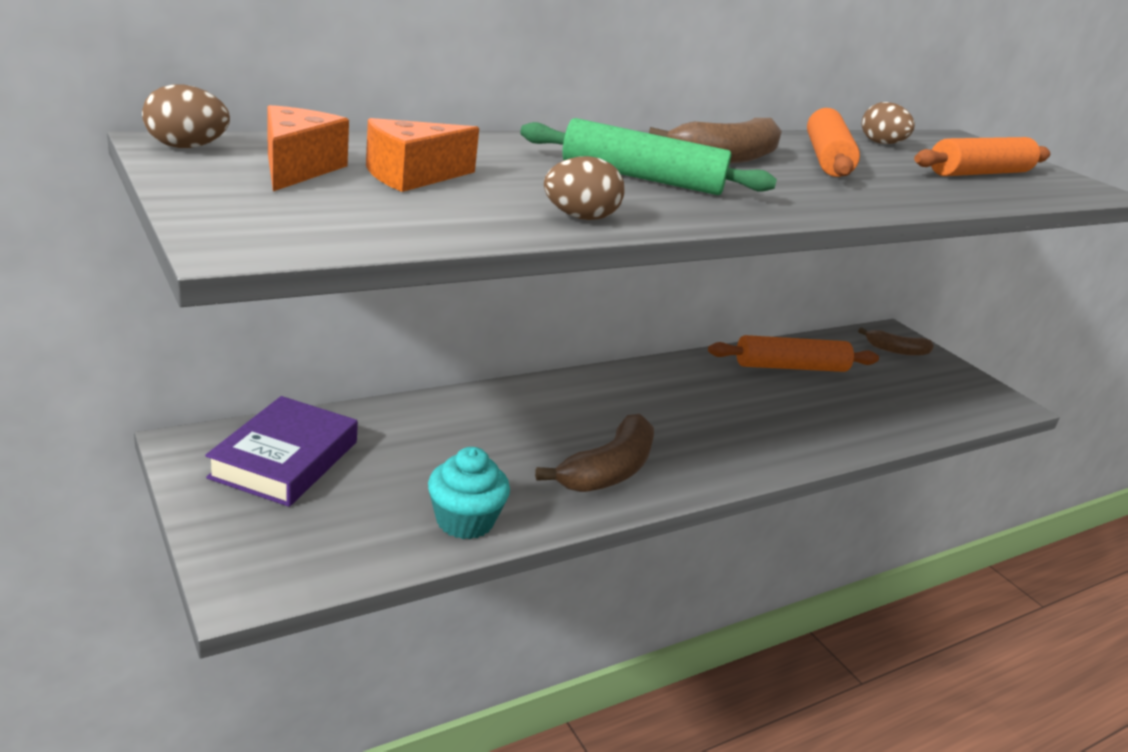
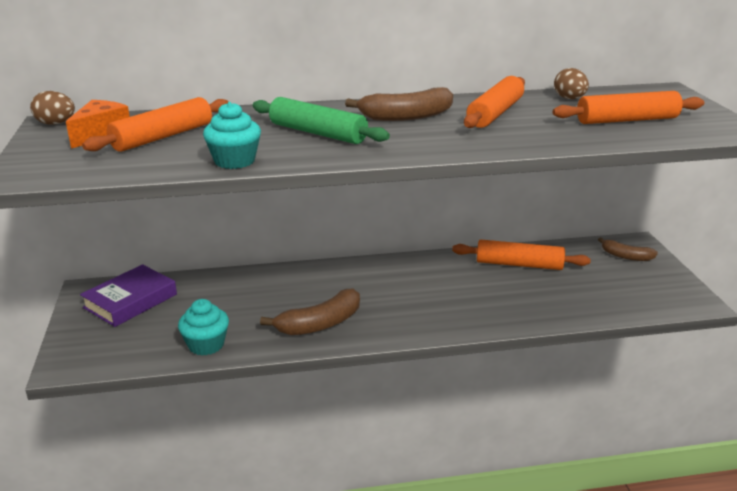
camera: 25 degrees right, 0 degrees up
orange cheese [366,118,479,192] -> orange rolling pin [82,97,229,152]
brown egg [544,156,625,220] -> turquoise cupcake [203,102,261,169]

